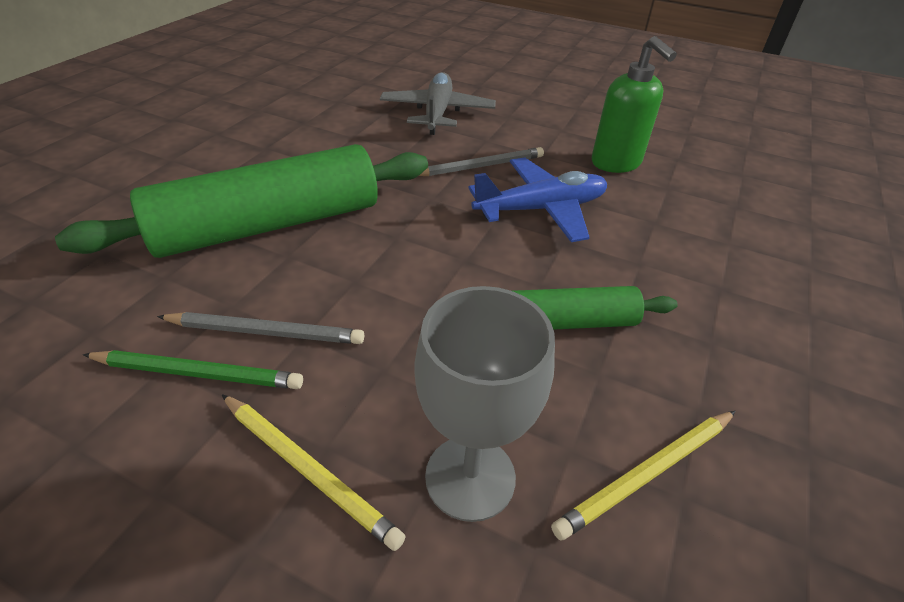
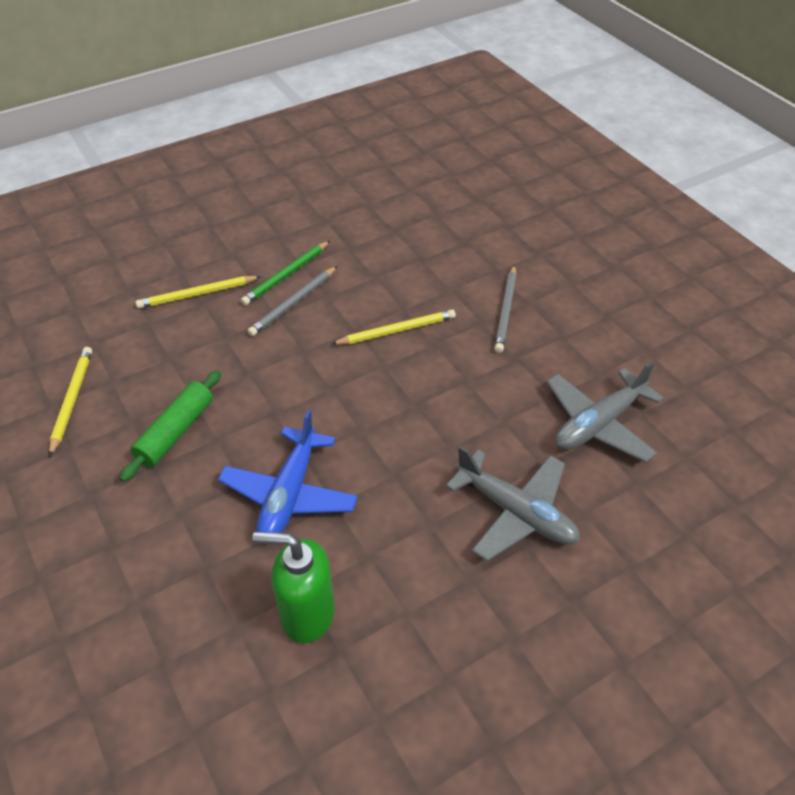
camera: 125 degrees right, 5 degrees up
green rolling pin [55,144,428,258] -> yellow pencil [332,309,456,345]
grey goblet [414,286,555,522] -> none
grey pencil [419,147,544,176] -> grey pencil moved to [494,265,517,353]
none -> grey plane [547,361,664,463]

